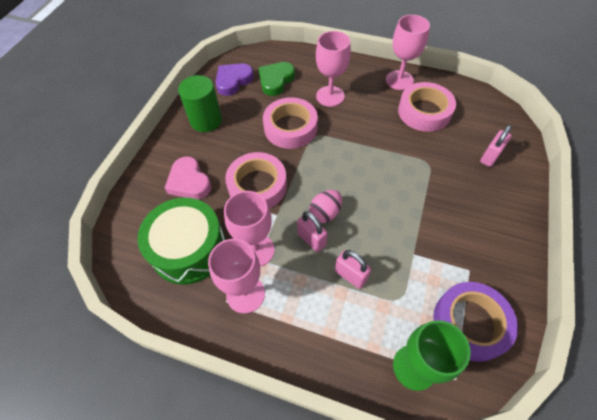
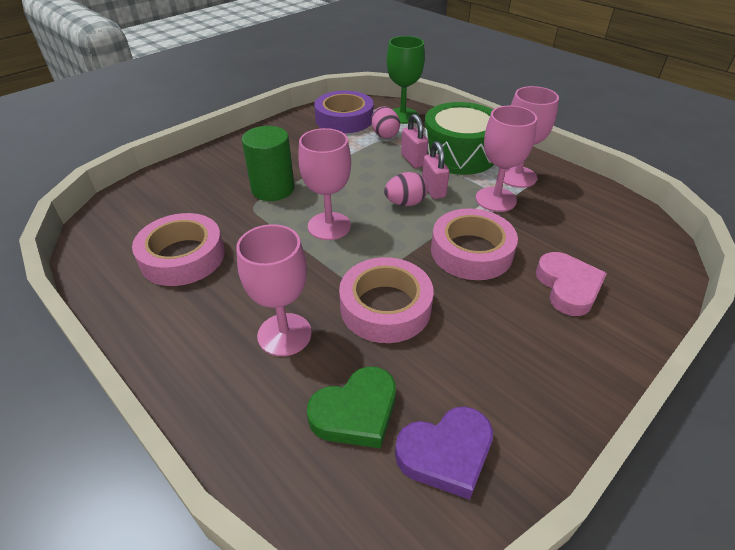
camera: 155 degrees left, 15 degrees down
green drum [137,198,226,285] -> green drum moved to [424,102,494,175]
green cylinder [178,75,222,132] -> green cylinder moved to [242,126,295,201]
pink goblet [386,15,430,90] -> pink goblet moved to [298,128,351,240]
pink padlock [480,125,512,167] -> none
none -> pink egg [371,107,400,138]

